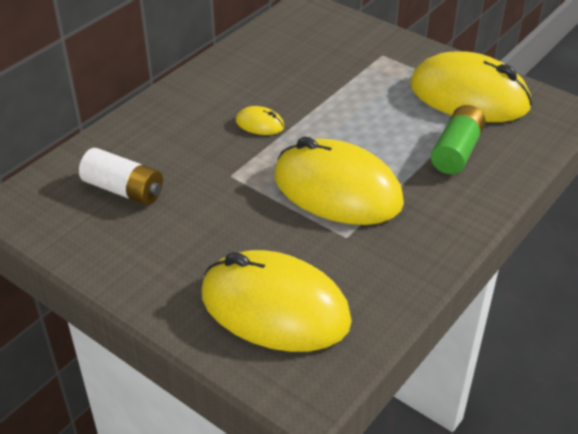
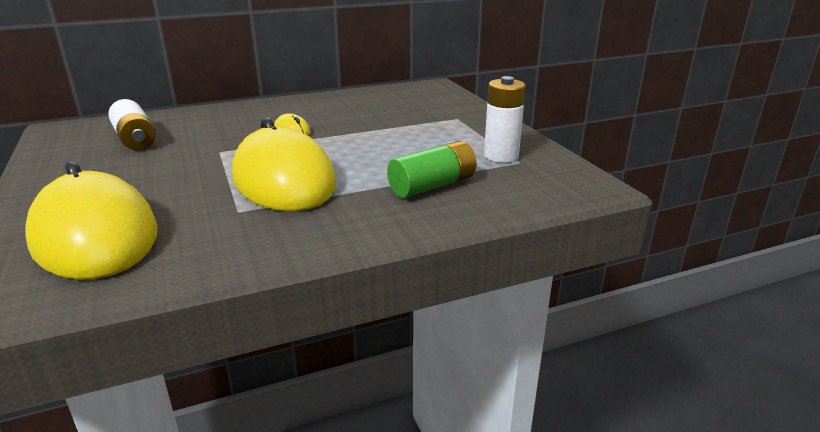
camera: 30 degrees right, 15 degrees down
yellow mouse [410,51,532,122] -> white battery [484,76,526,162]

